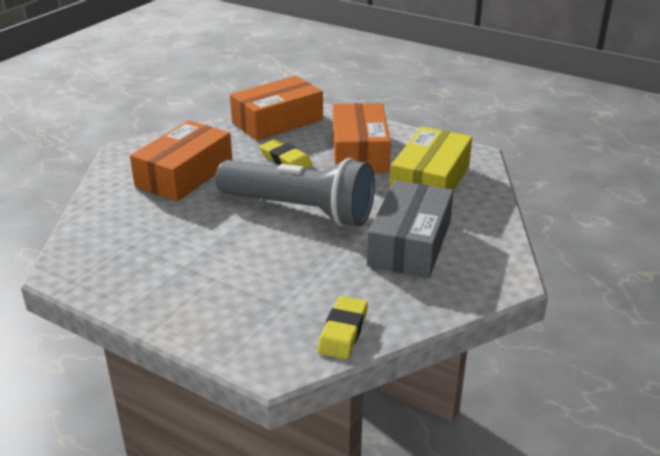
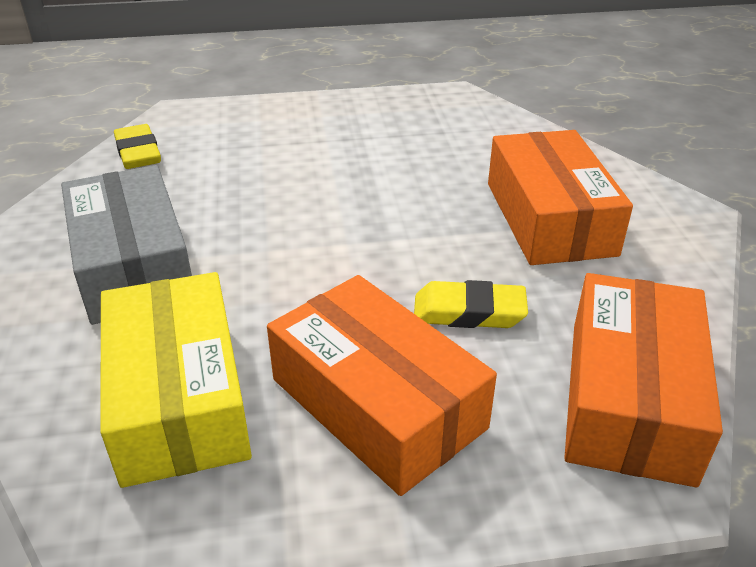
camera: 140 degrees right, 5 degrees up
grey flashlight [215,158,375,227] -> none

